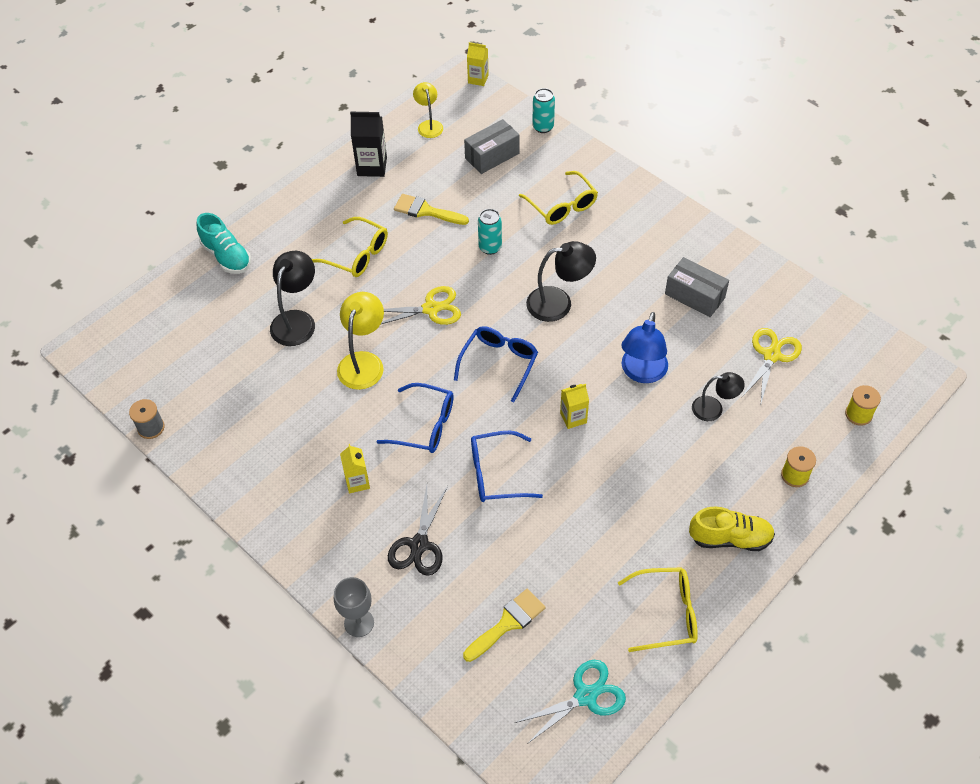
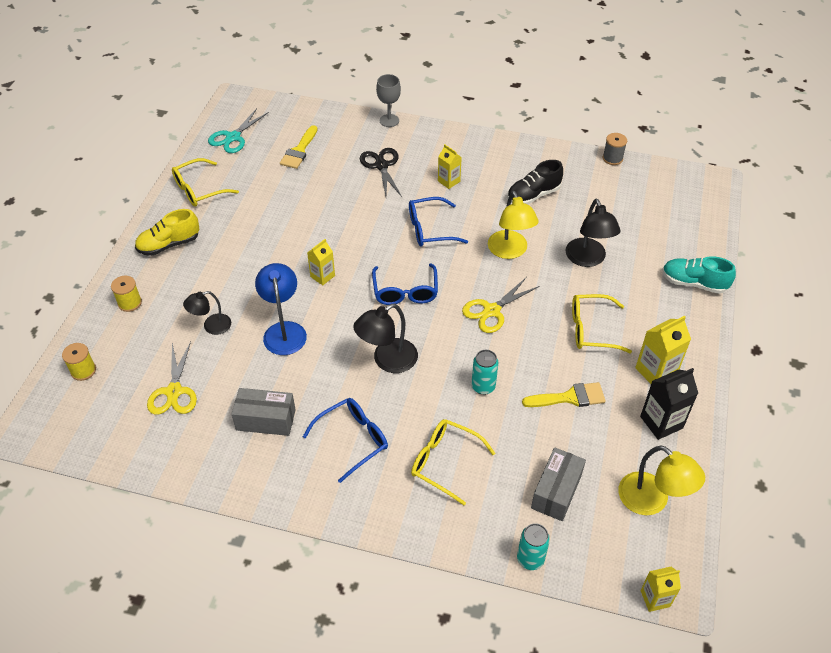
camera: 150 degrees right, 5 degrees down
yellow lamp [413,82,443,138] -> yellow lamp [618,445,705,515], size x1.56
blue glasses [471,431,543,502] -> blue glasses moved to [303,398,388,483]
none -> black shoe [507,160,563,204]
none -> yellow carton [635,315,691,384]

